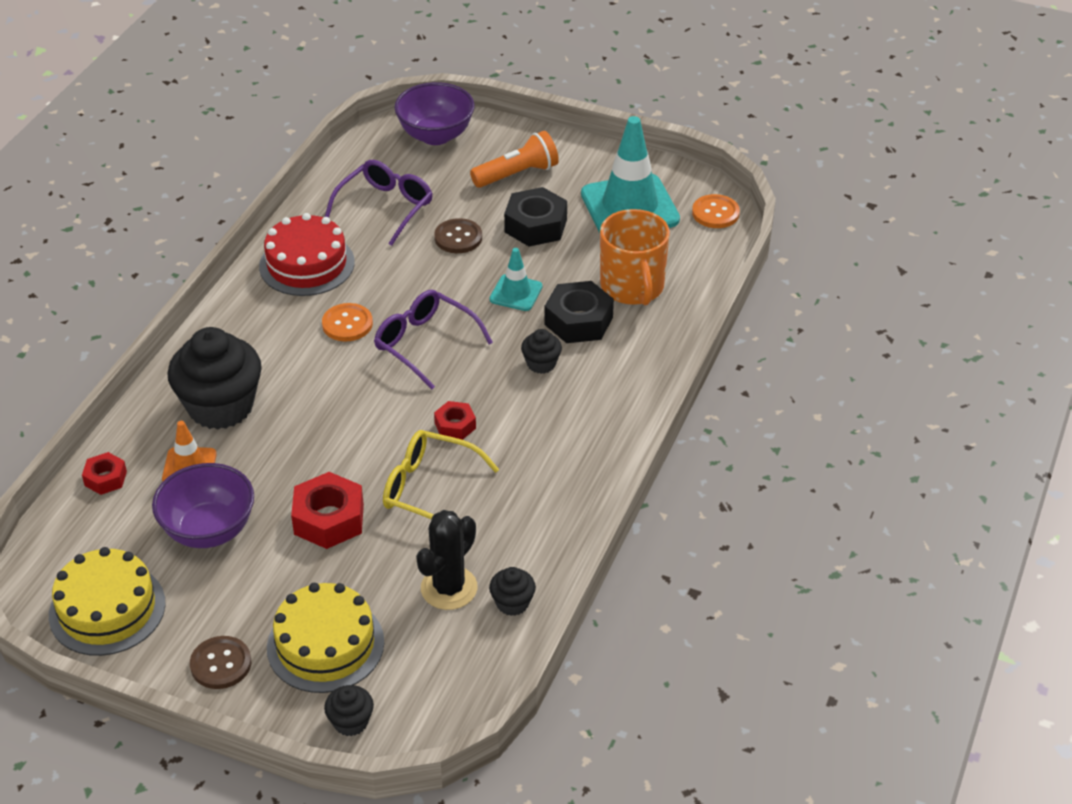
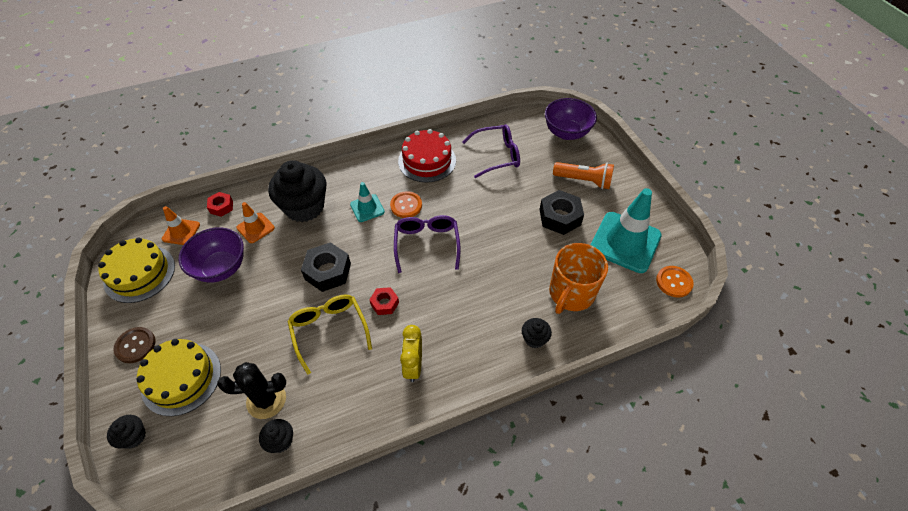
camera: 45 degrees right, 10 degrees up
red nut [291,472,364,549] -> none
brown button [434,218,482,253] -> none
turquoise traffic cone [490,248,543,311] -> turquoise traffic cone moved to [350,182,385,222]
black cupcake [521,329,562,374] -> black cupcake moved to [522,318,552,348]
black nut [545,281,614,343] -> black nut moved to [301,242,351,292]
none -> orange traffic cone [162,206,200,245]
none -> yellow clock [400,325,422,382]

